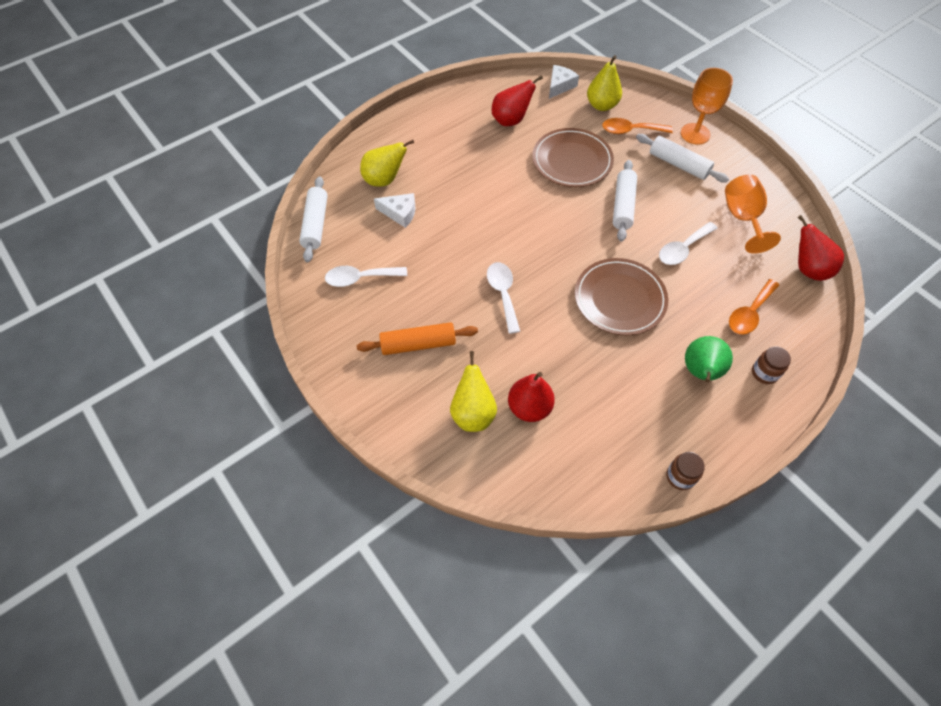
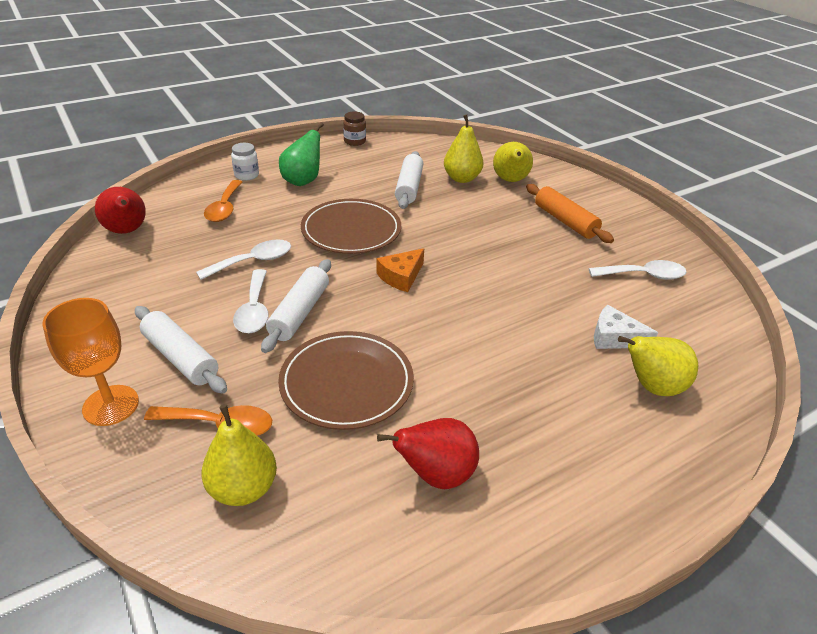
camera: 175 degrees left, 20 degrees down
white rolling pin [299,176,328,263] -> white rolling pin moved to [395,151,423,209]
orange rolling pin [357,322,478,355] -> orange rolling pin turned 60 degrees clockwise [526,184,614,243]
white spoon [487,262,520,334] -> white spoon moved to [233,269,269,333]
red pear [508,372,555,422] -> yellow pear [444,114,483,183]
white cheese [549,65,579,99] -> none
orange goblet [725,174,781,254] -> none
orange spoon [729,279,779,335] -> orange spoon turned 135 degrees clockwise [204,180,243,222]
brown jar [752,346,791,384] -> white jar [231,143,259,180]
none -> orange cheese [377,248,424,292]

